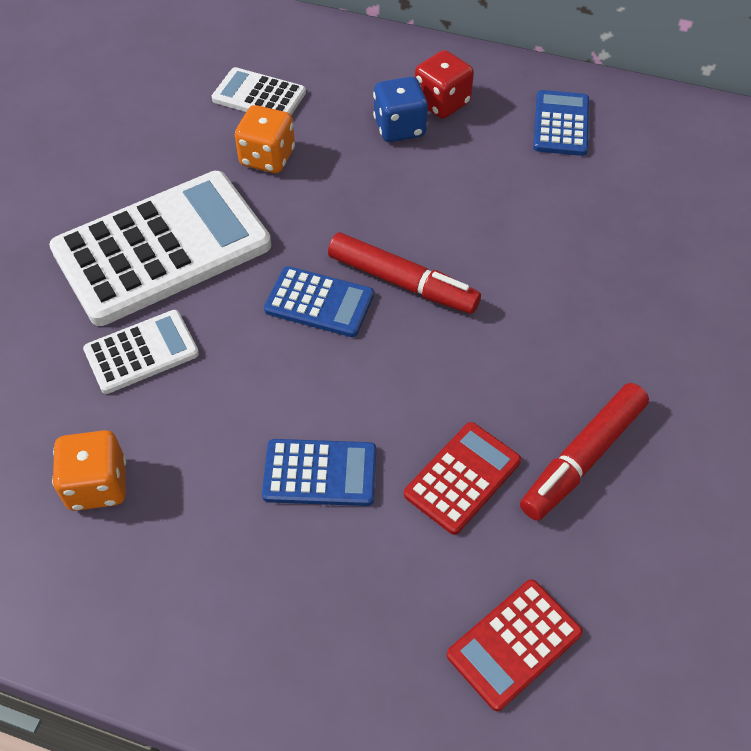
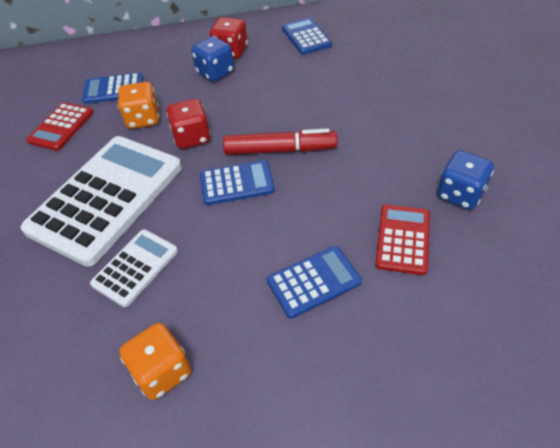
camera: 25 degrees left, 5 degrees down
white calculator [212,67,306,115] -> blue calculator [82,73,143,104]
red calculator [447,579,583,711] -> red calculator moved to [26,102,93,151]
red marker [520,383,649,521] -> blue dice [437,150,494,210]
none -> red dice [166,99,211,149]

